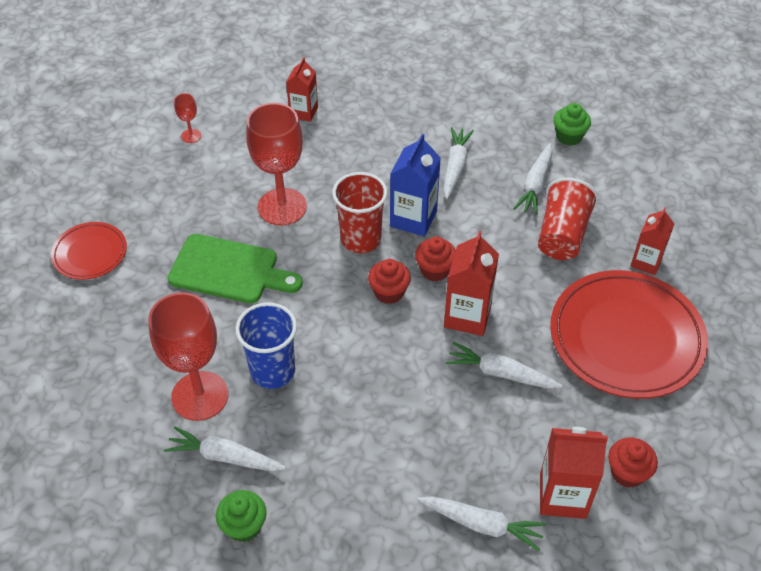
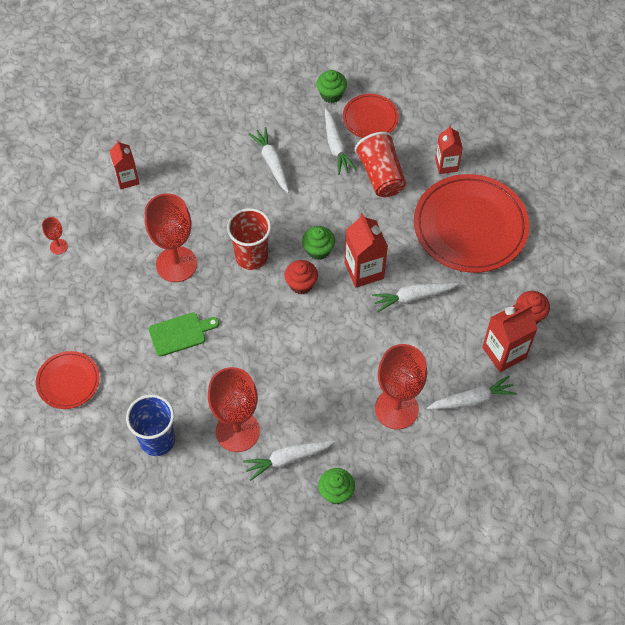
camera: 35 degrees left, 10 degrees up
green cutting board [168,234,303,303] -> green cutting board [149,313,219,356], size x0.64
blue cup [235,302,297,389] -> blue cup moved to [126,394,175,456]
blue carton [390,133,441,237] -> none
red cupcake [415,236,456,281] -> green cupcake [302,226,335,260]
none -> red plate [343,94,399,138]
none -> red goblet [375,344,427,430]

